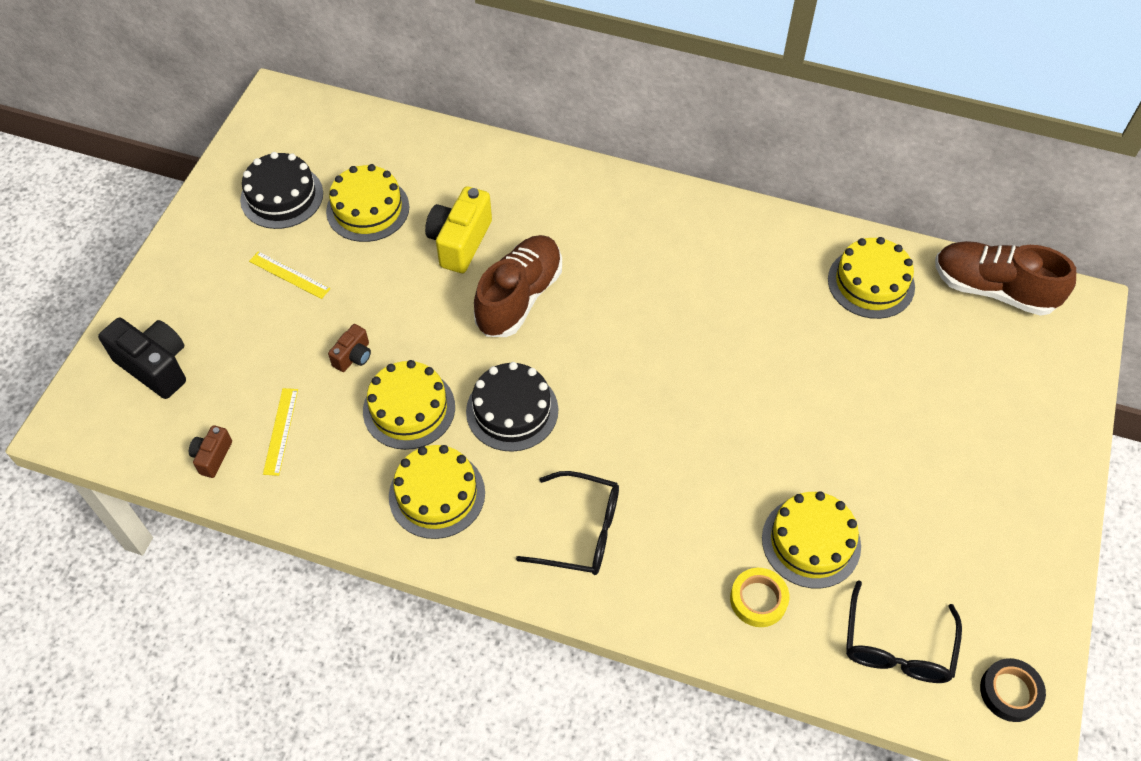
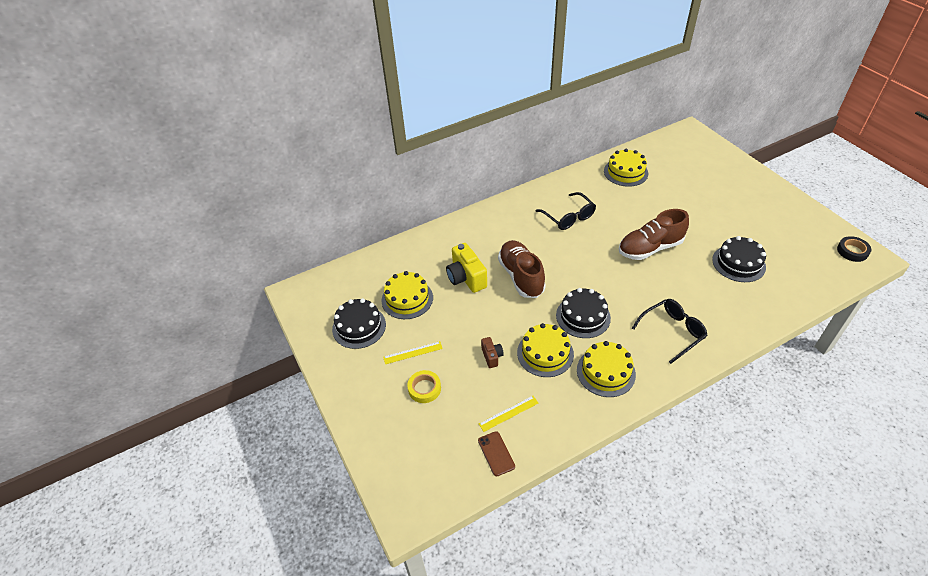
camera: 45 degrees left, 10 degrees down
black camera [98,318,186,399] -> none
brown camera [189,425,232,478] -> brown phone [478,431,515,476]
yellow ruler [263,388,298,476] -> yellow ruler turned 75 degrees counterclockwise [479,396,538,432]
yellow tape [730,568,789,627] -> yellow tape moved to [407,370,441,403]
yellow cake [762,491,861,588] -> black cake [712,236,766,282]
black glasses [846,580,962,683] -> black glasses moved to [536,192,596,230]
brown shoe [935,241,1076,316] -> brown shoe moved to [619,209,689,260]

